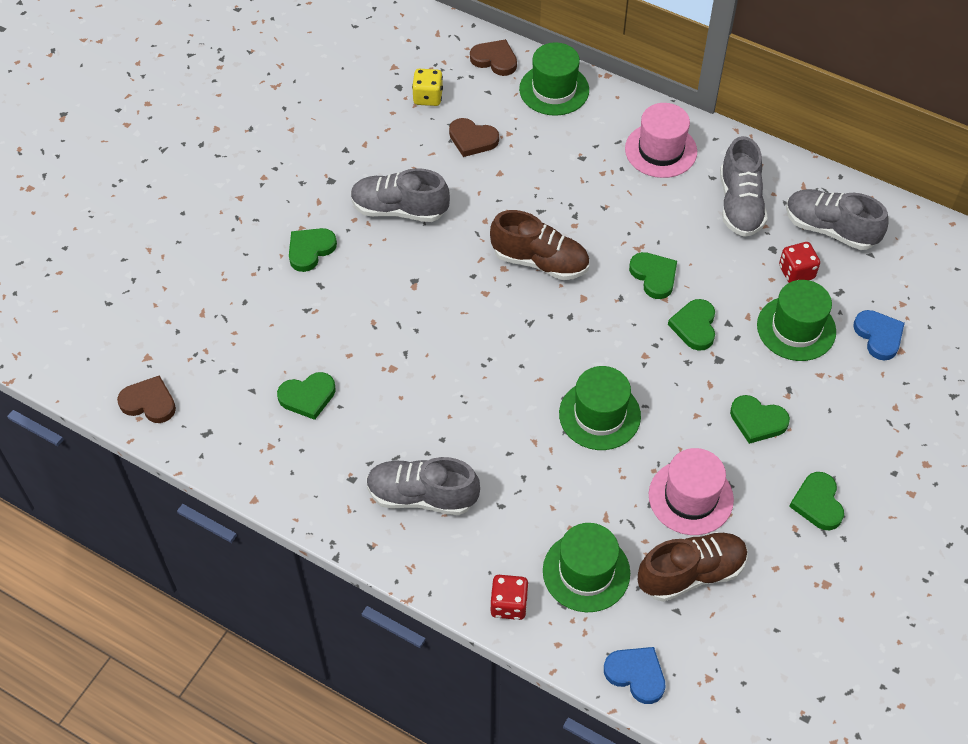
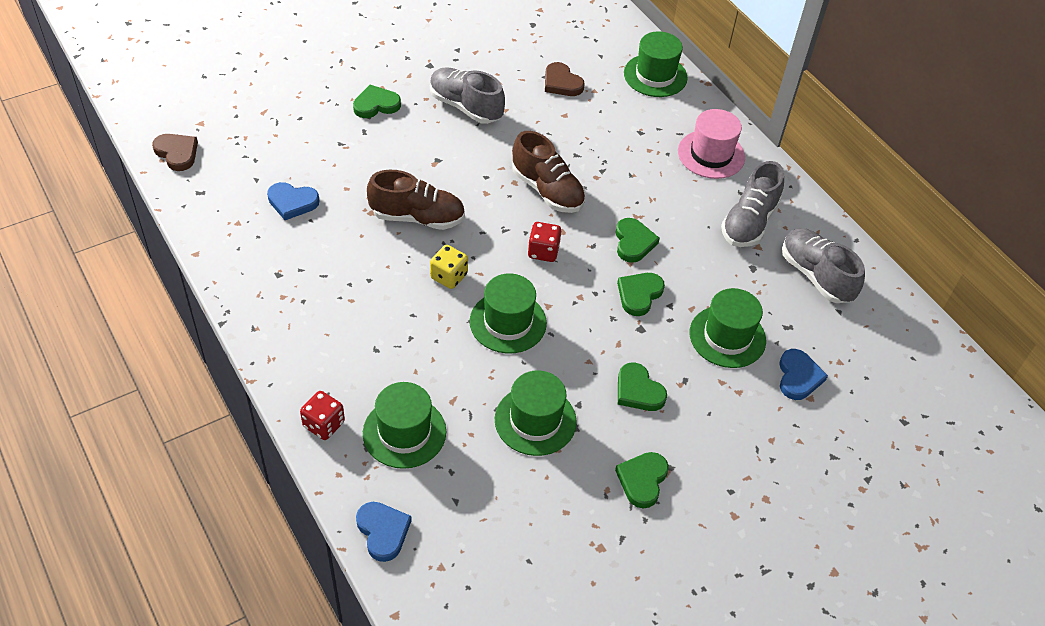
camera: 25 degrees right, 5 degrees down
green heart [277,372,336,420] -> blue heart [267,182,319,220]
grey shoe [366,457,480,515] -> none
yellow dice [412,69,443,106] -> yellow dice moved to [430,245,468,289]
brown heart [470,39,517,76] -> none
brown shoe [638,532,748,602] -> brown shoe moved to [367,170,465,230]
pink hat [649,448,734,535] -> green hat [495,370,577,456]
red dice [779,242,820,283] -> red dice moved to [528,222,561,262]

